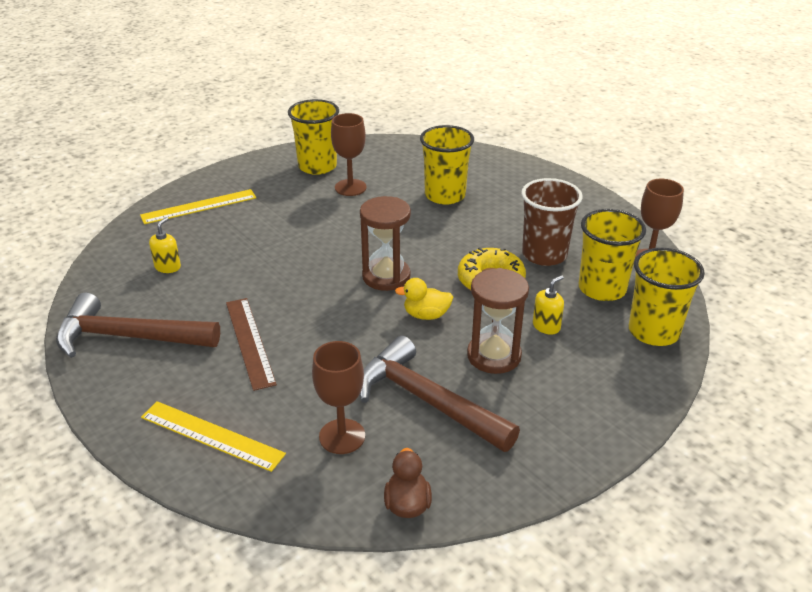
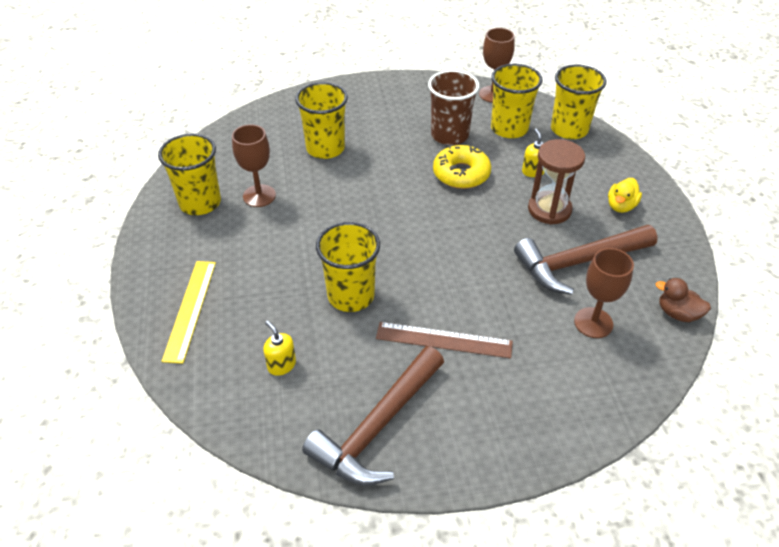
camera: 60 degrees left, 10 degrees up
yellow ruler [141,401,286,472] -> none
brown hourglass [360,196,411,291] -> none
yellow duck [395,278,453,320] -> yellow duck moved to [608,178,642,213]
none -> yellow cup [316,222,380,312]

